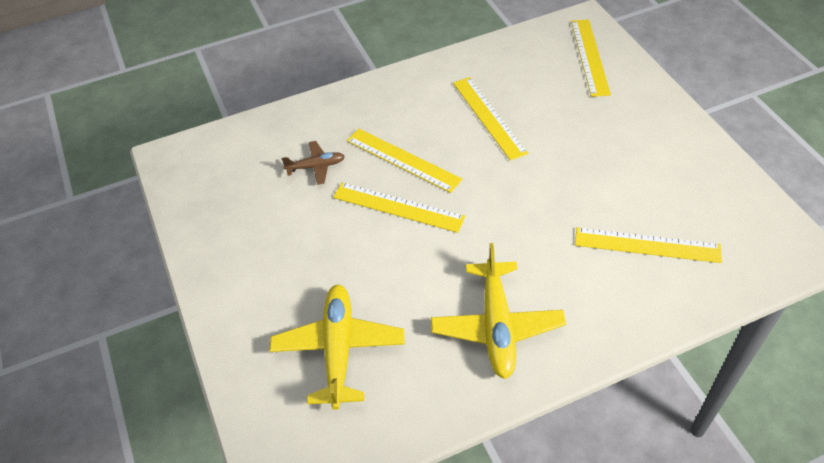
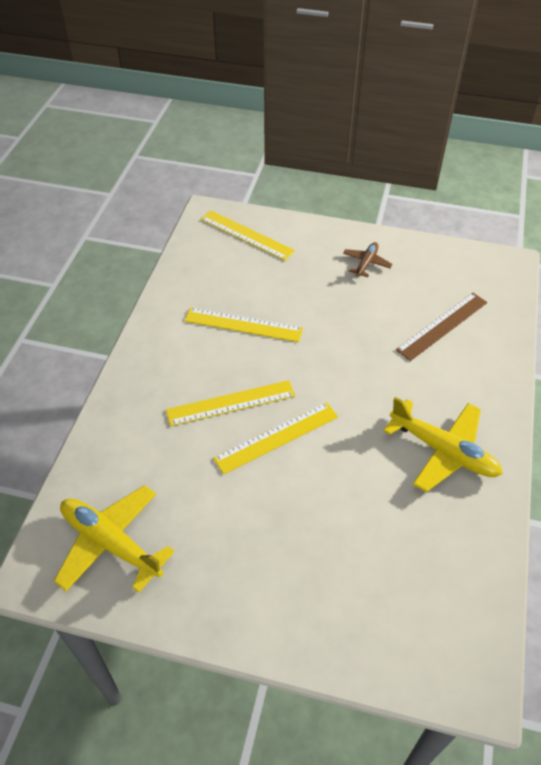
camera: 55 degrees left, 0 degrees up
yellow plane [269,285,405,410] -> yellow plane moved to [54,485,175,592]
brown plane [281,141,345,185] -> brown plane moved to [343,242,393,277]
yellow ruler [575,227,722,263] -> brown ruler [396,293,487,361]

